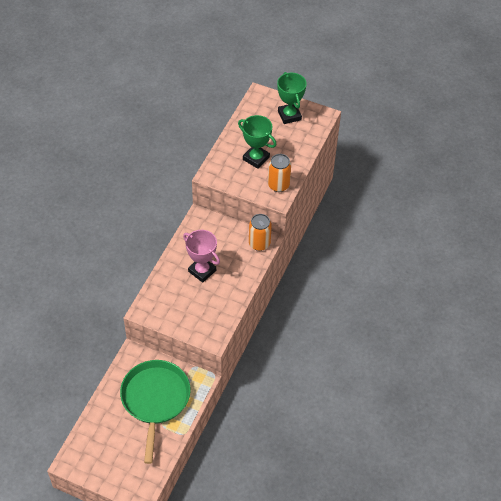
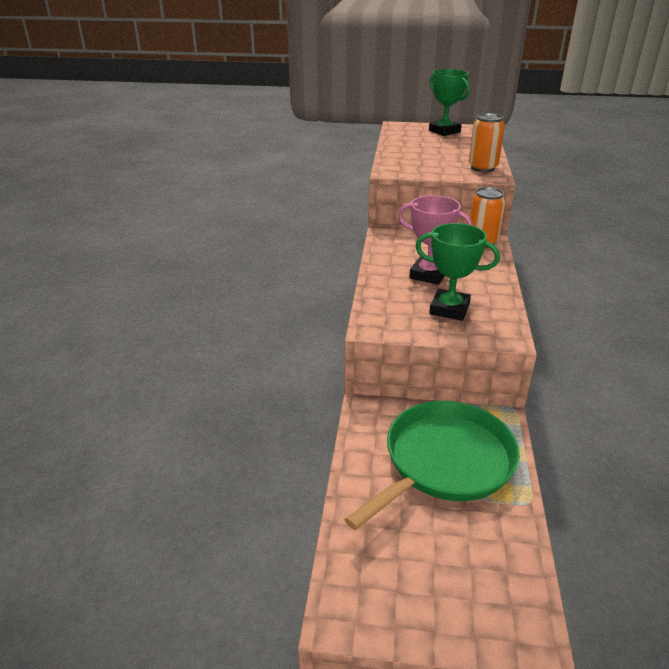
camera: 15 degrees left, 20 degrees down
green pan [120,360,191,464] -> green pan turned 60 degrees clockwise [344,401,520,530]
green trophy [238,115,277,169] -> green trophy moved to [415,223,500,321]

